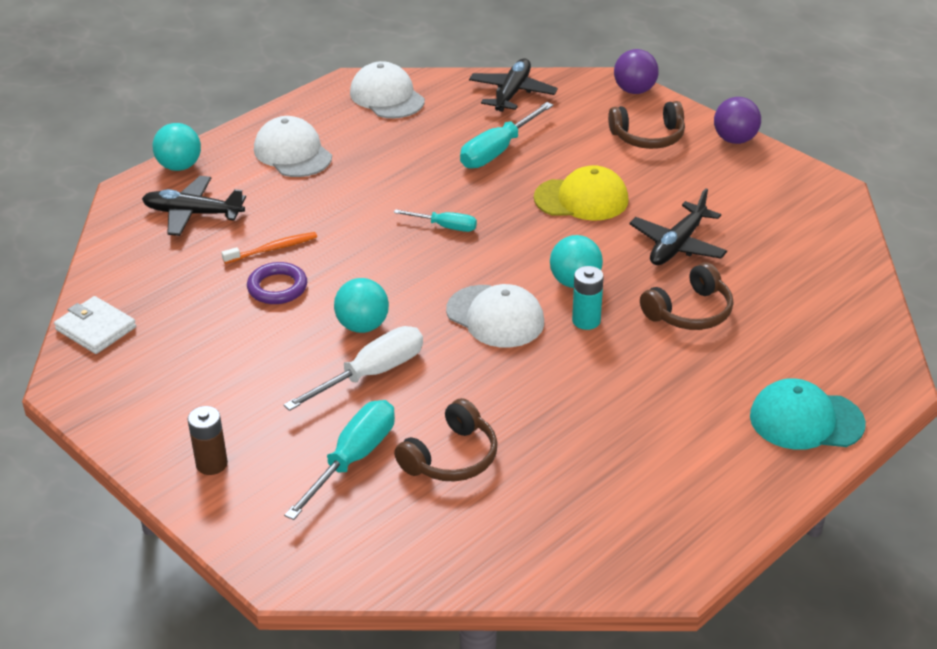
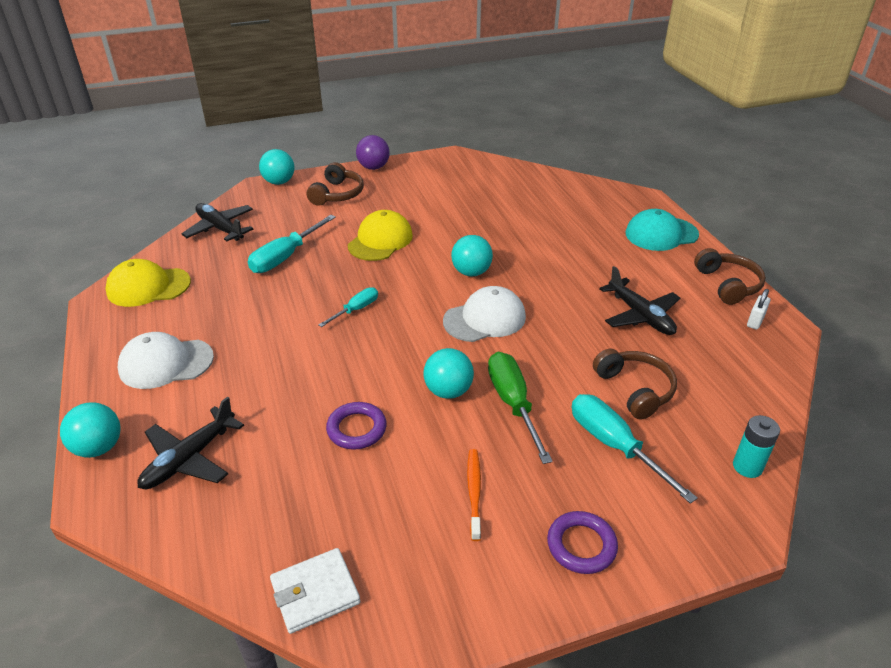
camera: 65 degrees left, 0 degrees up
brown battery [188,406,228,475] -> purple ring [547,511,618,574]
orange toothbrush [221,232,317,264] -> orange toothbrush moved to [467,449,481,541]
white screwdriver [283,326,423,411] -> green screwdriver [488,352,553,464]
white cap [350,61,425,118] -> yellow cap [106,259,191,307]
turquoise screwdriver [460,102,553,169] -> turquoise screwdriver turned 60 degrees clockwise [248,215,336,273]
turquoise battery [572,266,604,330] -> turquoise battery moved to [733,415,780,478]
purple ball [614,49,659,94] -> turquoise ball [259,149,294,185]
black plane [629,188,727,265] -> black plane moved to [599,266,680,335]
brown headphones [640,262,733,330] -> brown headphones moved to [694,248,766,305]
turquoise cap [750,378,866,450] -> turquoise cap turned 45 degrees clockwise [626,209,699,251]
none -> white padlock [747,289,770,330]

